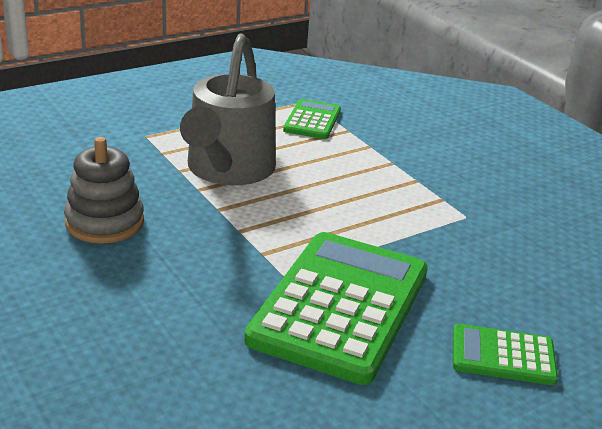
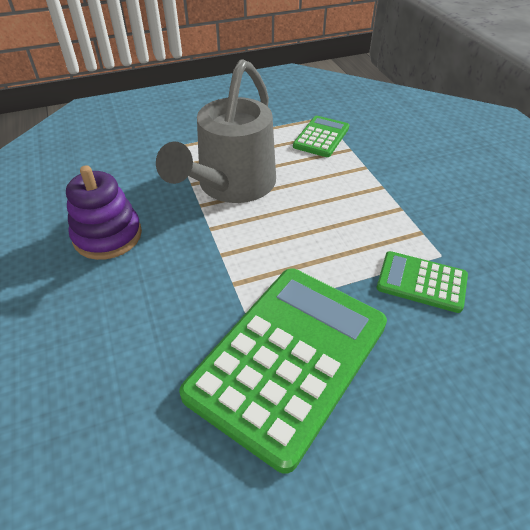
camera: 15 degrees right, 15 degrees up
grey stacking toy [64,137,144,244] -> purple stacking toy [66,165,142,260]
green calculator [453,324,558,385] -> green calculator moved to [377,251,468,313]

